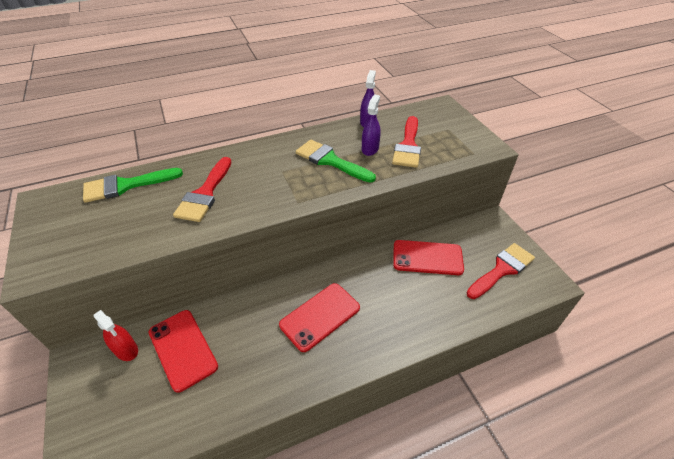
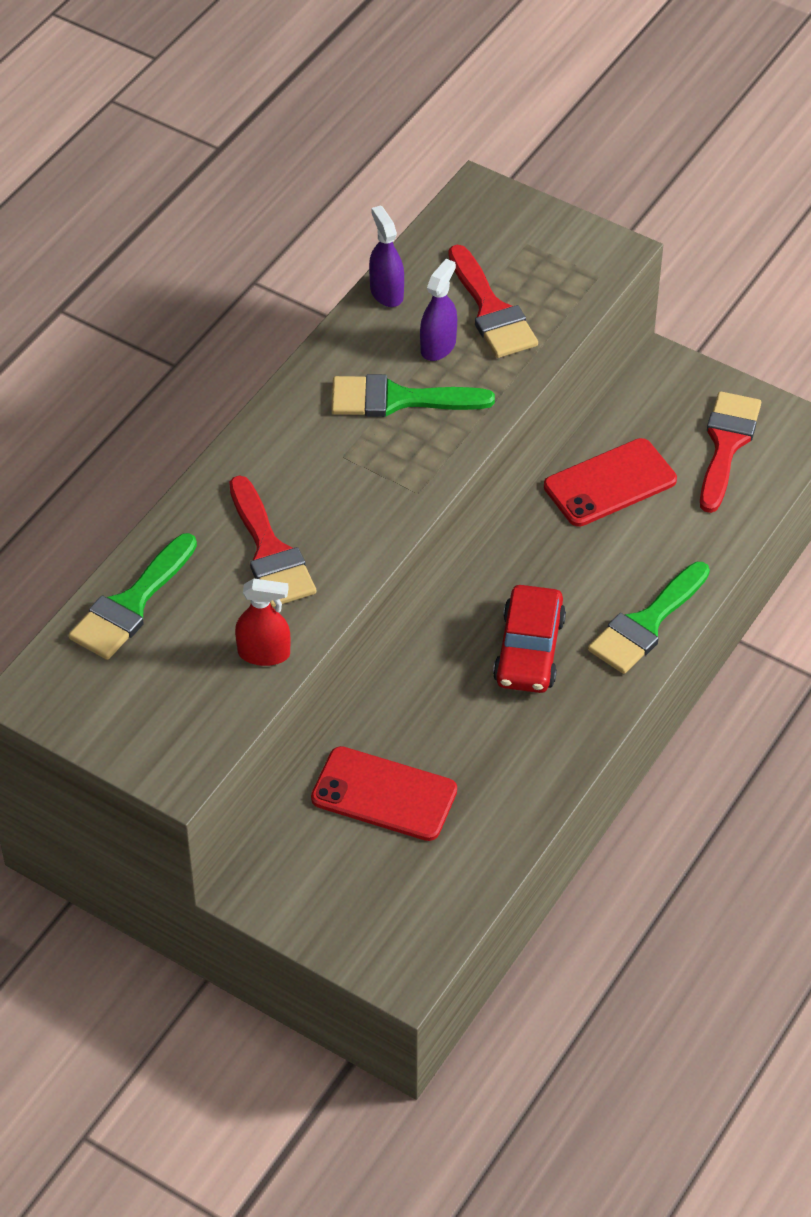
camera: 35 degrees left, 5 degrees up
red spray bottle [93,310,138,361] -> red spray bottle moved to [235,578,291,666]
red phone [279,283,360,352] -> red car [493,585,566,693]
purple spray bottle [362,95,381,156] -> purple spray bottle turned 45 degrees clockwise [420,259,457,361]
none -> green brush [588,562,710,674]

